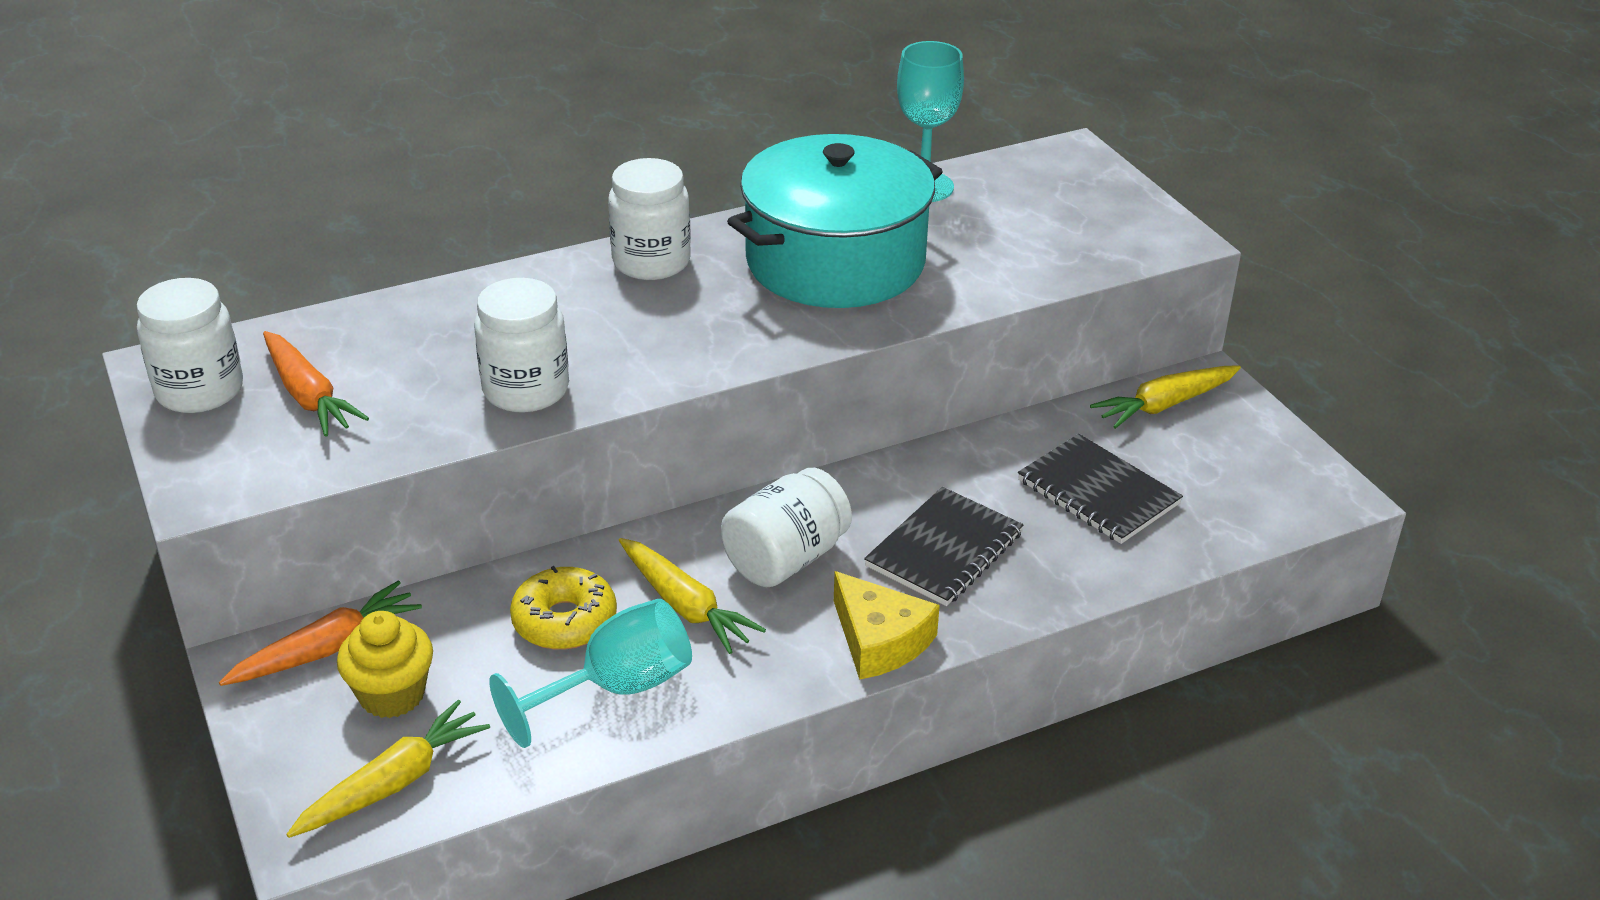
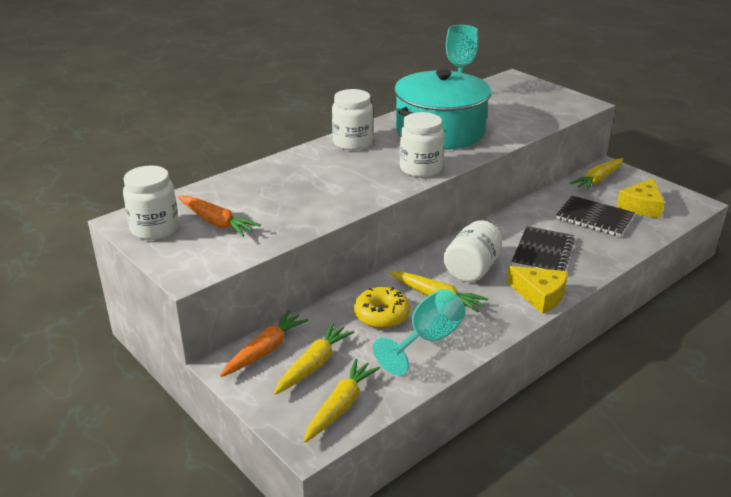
camera: 15 degrees left, 5 degrees down
yellow cupcake [337,611,433,718] -> yellow carrot [274,323,354,395]
white jar [474,278,569,412] -> white jar moved to [400,112,444,178]
none -> yellow cheese [617,178,665,218]

